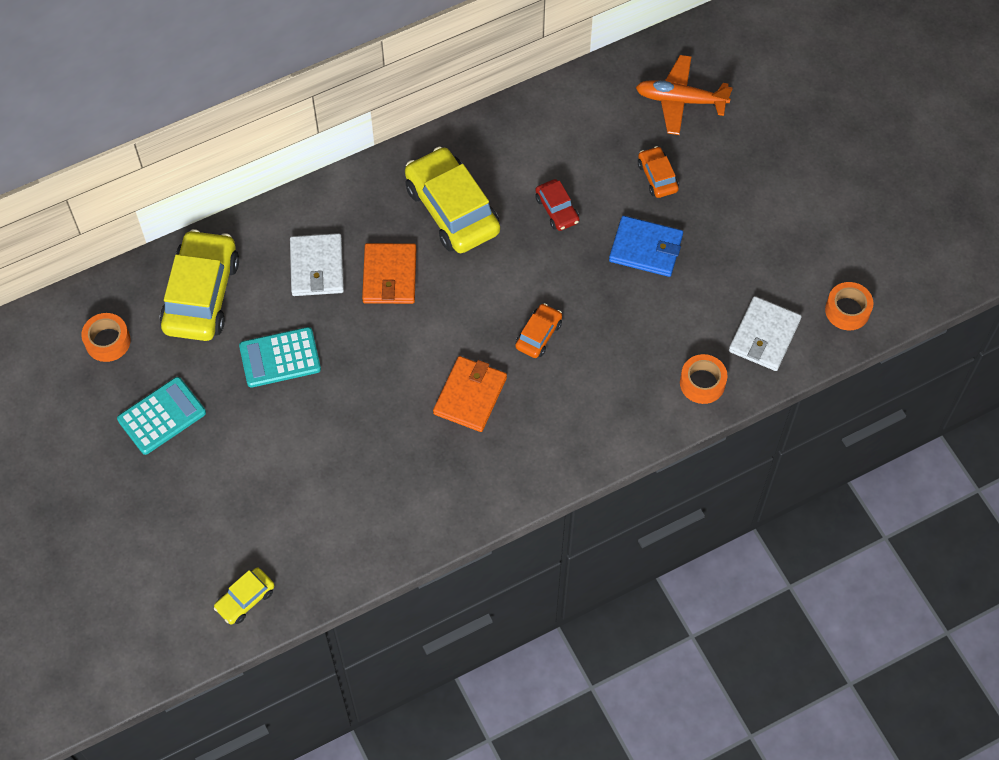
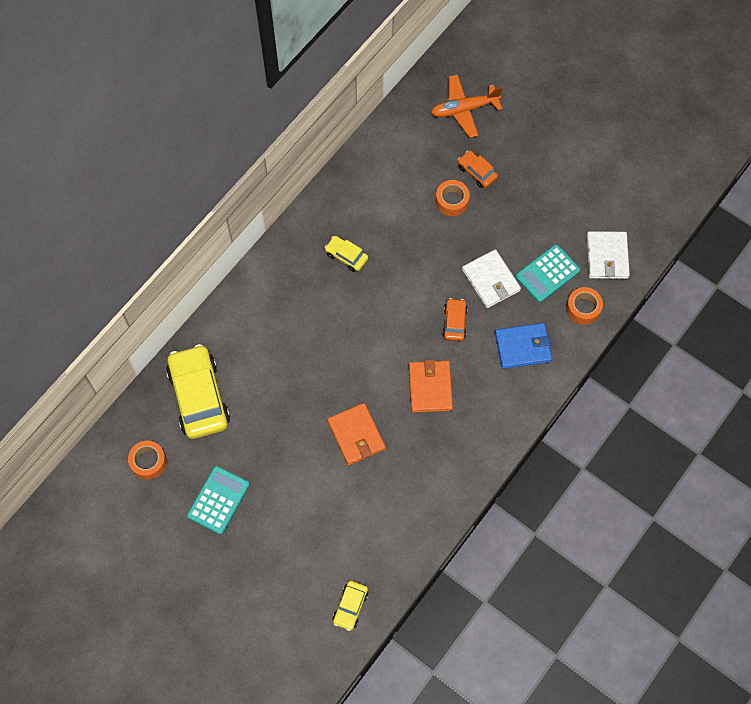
camera: 25 degrees left, 5 degrees up
turquoise calculator [239,327,321,387] -> turquoise calculator moved to [516,244,580,302]
white wallet [290,233,344,296] -> white wallet moved to [462,250,521,308]
orange wallet [362,243,416,304] -> orange wallet moved to [327,403,386,465]
yellow car [405,146,500,253] -> yellow car [325,236,368,272], size x0.48
red car [535,179,580,231] -> none
blue wallet [609,216,683,277] -> blue wallet moved to [495,323,552,369]
orange tape [825,282,873,330] -> orange tape moved to [435,180,470,216]

